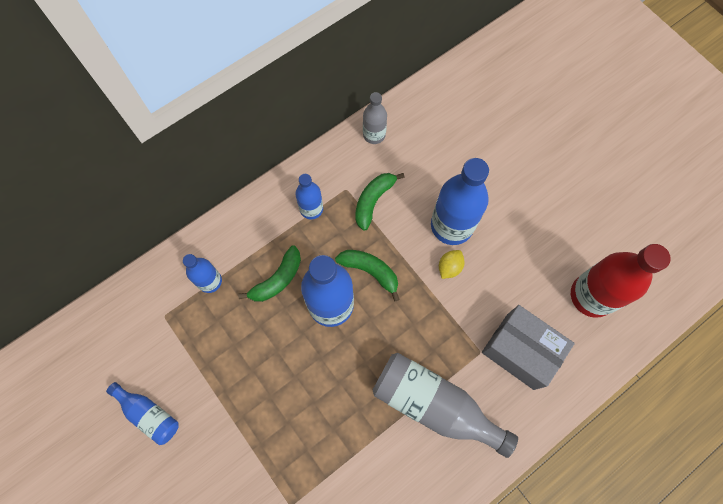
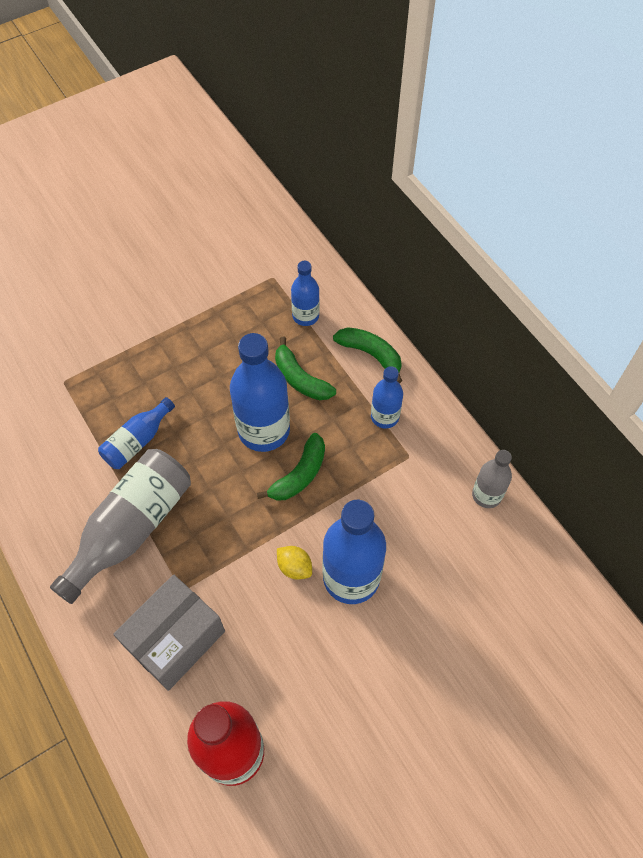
camera: 95 degrees right, 10 degrees down
blue bottle [106,382,179,445] -> blue bottle moved to [98,397,175,469]
green banana [355,173,405,231] -> green banana moved to [333,327,402,383]

